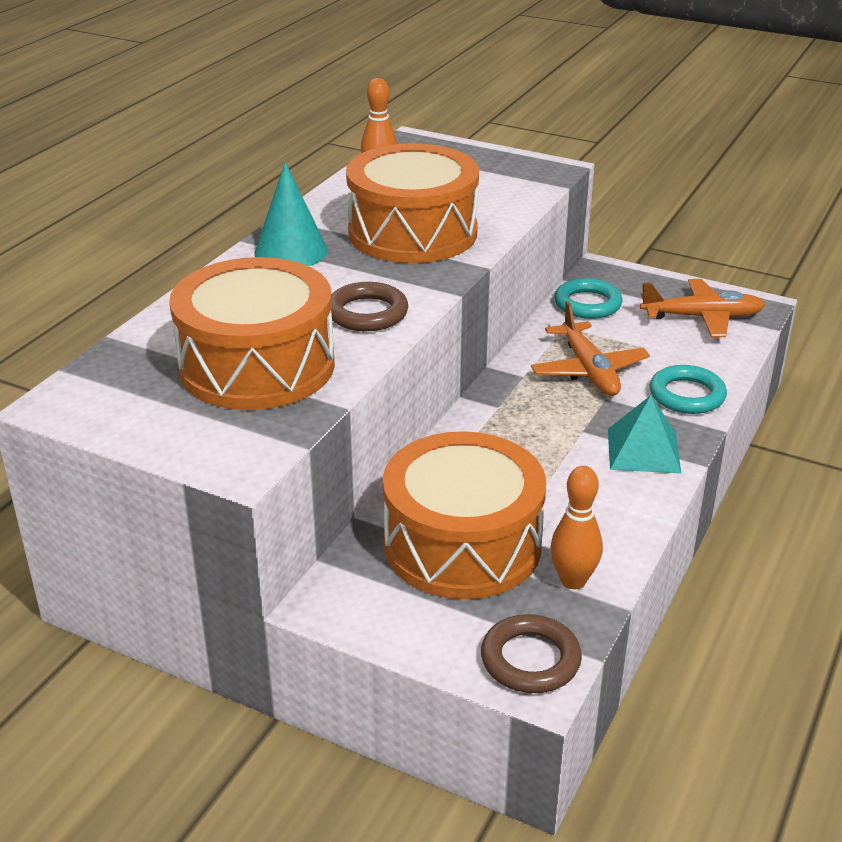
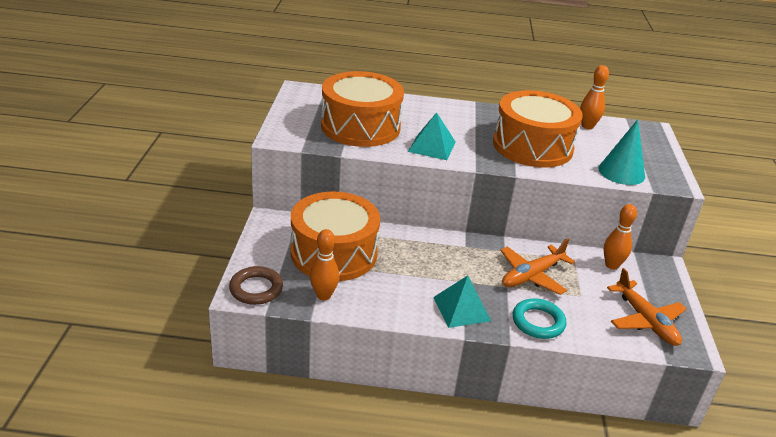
camera: 65 degrees right, 0 degrees up
turquoise cone [255,162,328,266] -> turquoise cone moved to [598,119,645,185]
brown ring [331,282,408,331] -> turquoise pyramid [408,112,456,160]
turquoise ring [554,278,622,319] -> orange bowling pin [604,204,637,270]

